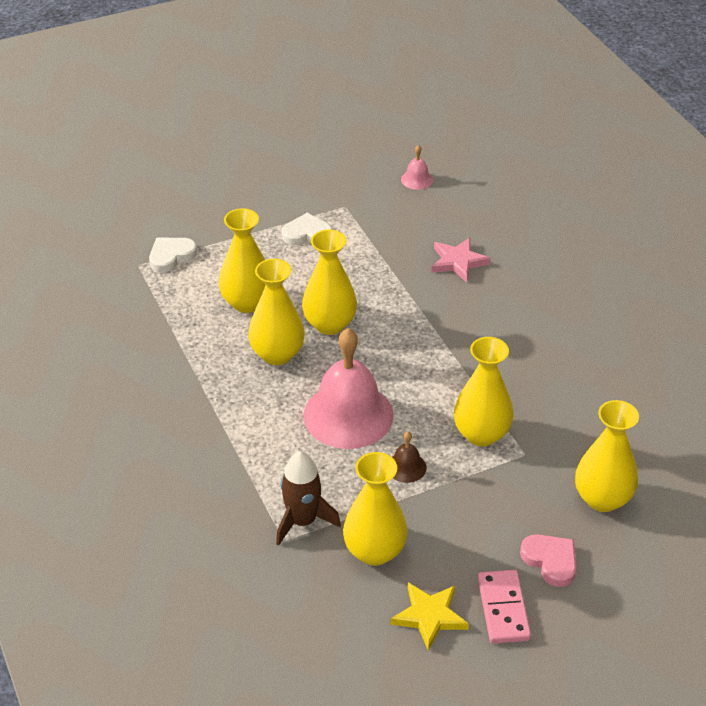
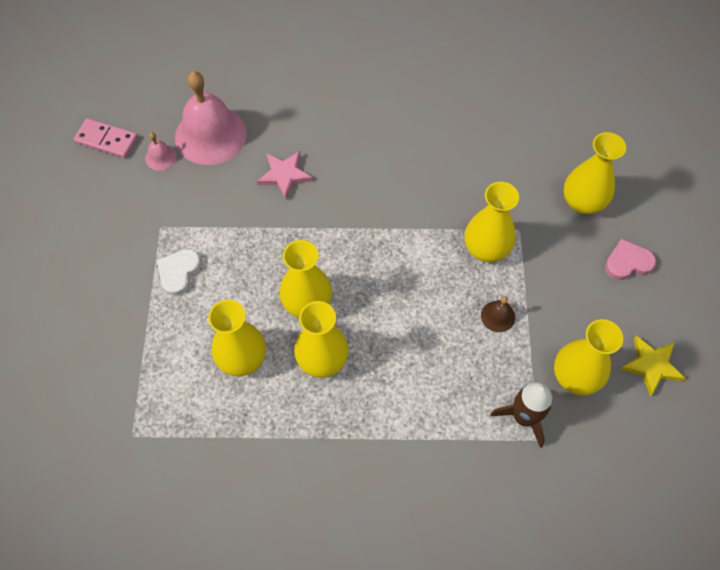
camera: 65 degrees left, 20 degrees up
white heart [149,238,197,272] -> none
pink bell [303,328,394,449] -> pink bell moved to [175,71,247,165]
pink domino [478,570,531,644] -> pink domino moved to [74,118,138,158]

